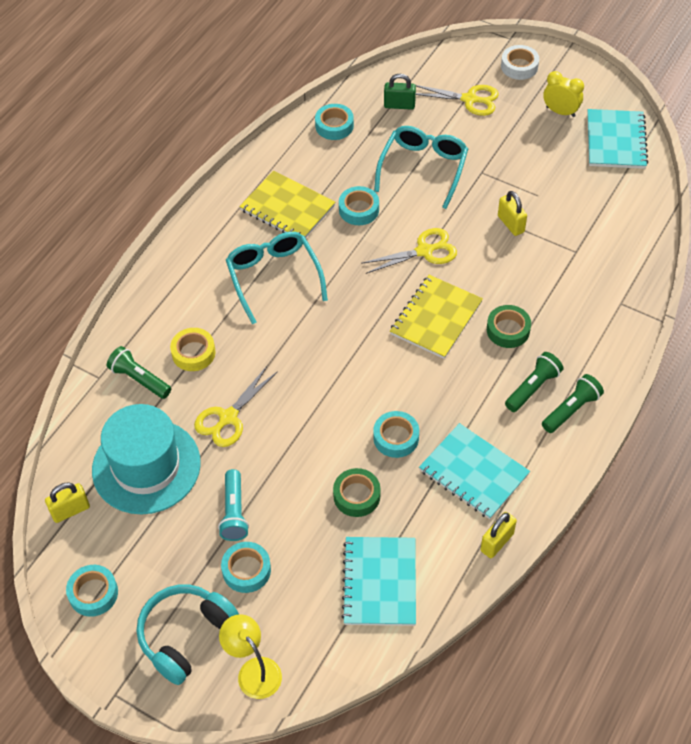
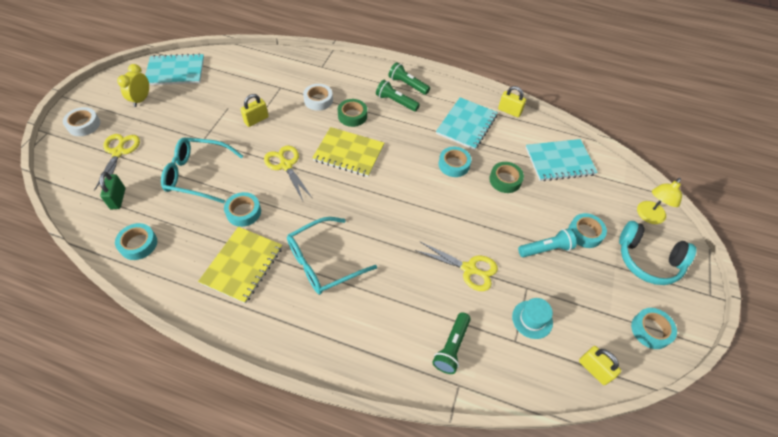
camera: 105 degrees left, 0 degrees up
turquoise hat [92,404,201,515] -> turquoise hat [512,298,553,339], size x0.45
yellow tape [170,328,216,371] -> none
none -> white tape [303,84,333,111]

